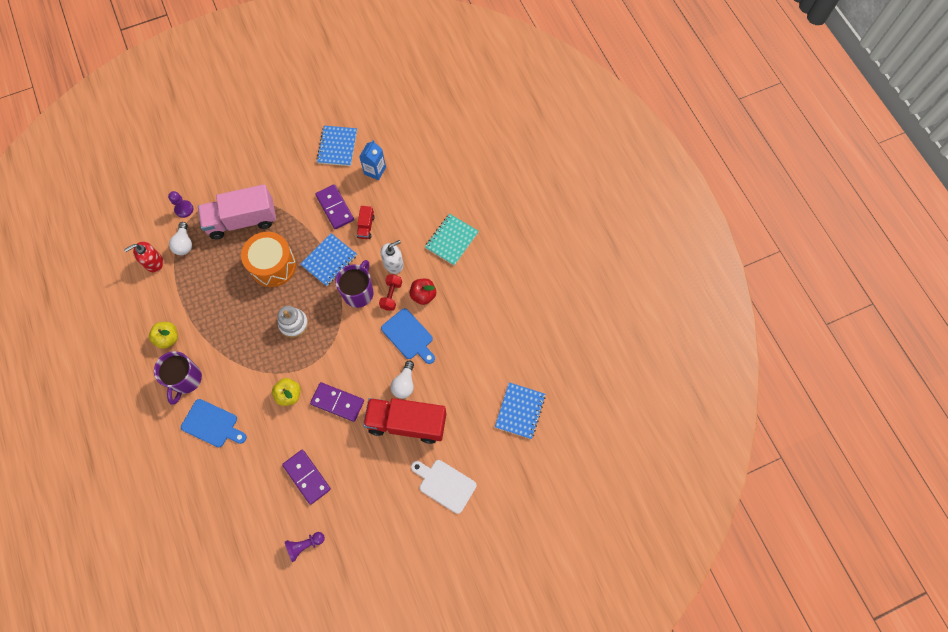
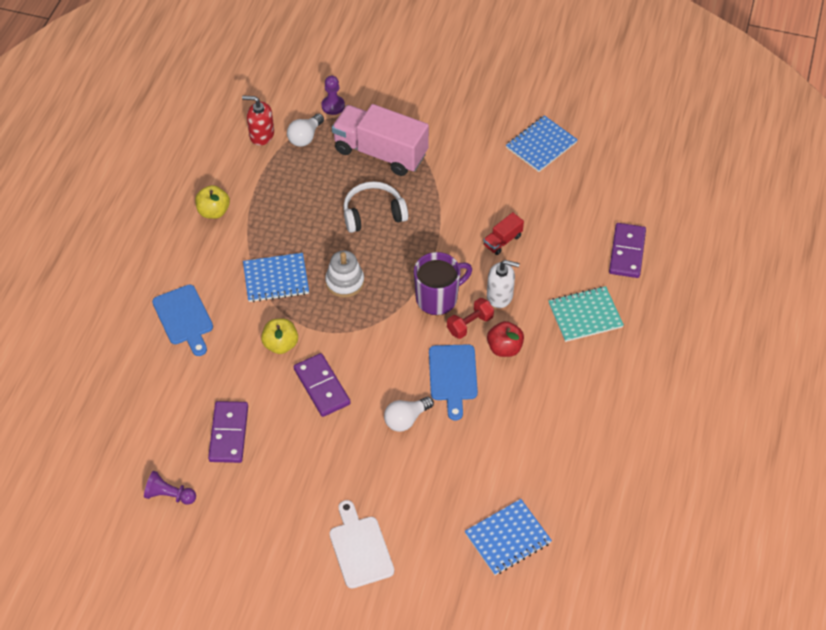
camera: 40 degrees right, 15 degrees down
purple mug [154,351,202,405] -> none
orange drum [241,232,296,287] -> white headphones [343,181,408,233]
blue notebook [300,233,357,286] -> blue notebook moved to [243,253,309,302]
purple domino [315,184,354,229] -> purple domino moved to [609,223,646,278]
blue carton [359,140,386,180] -> none
red truck [363,398,446,444] -> none

